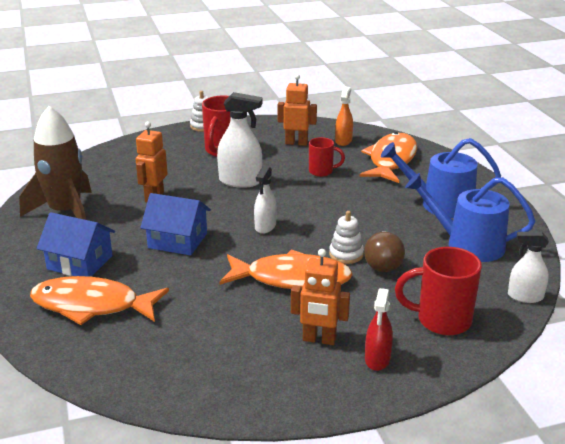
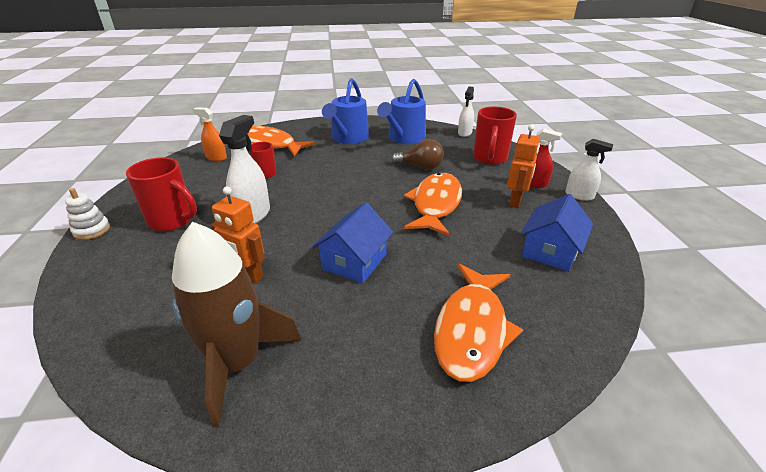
camera: 80 degrees left, 5 degrees up
blue house [37,212,115,277] -> blue house moved to [520,194,593,272]
white spray bottle [254,166,277,234] -> white spray bottle moved to [565,139,613,201]
orange robot [278,74,317,146] -> none
white stacking toy [329,211,364,264] -> none

